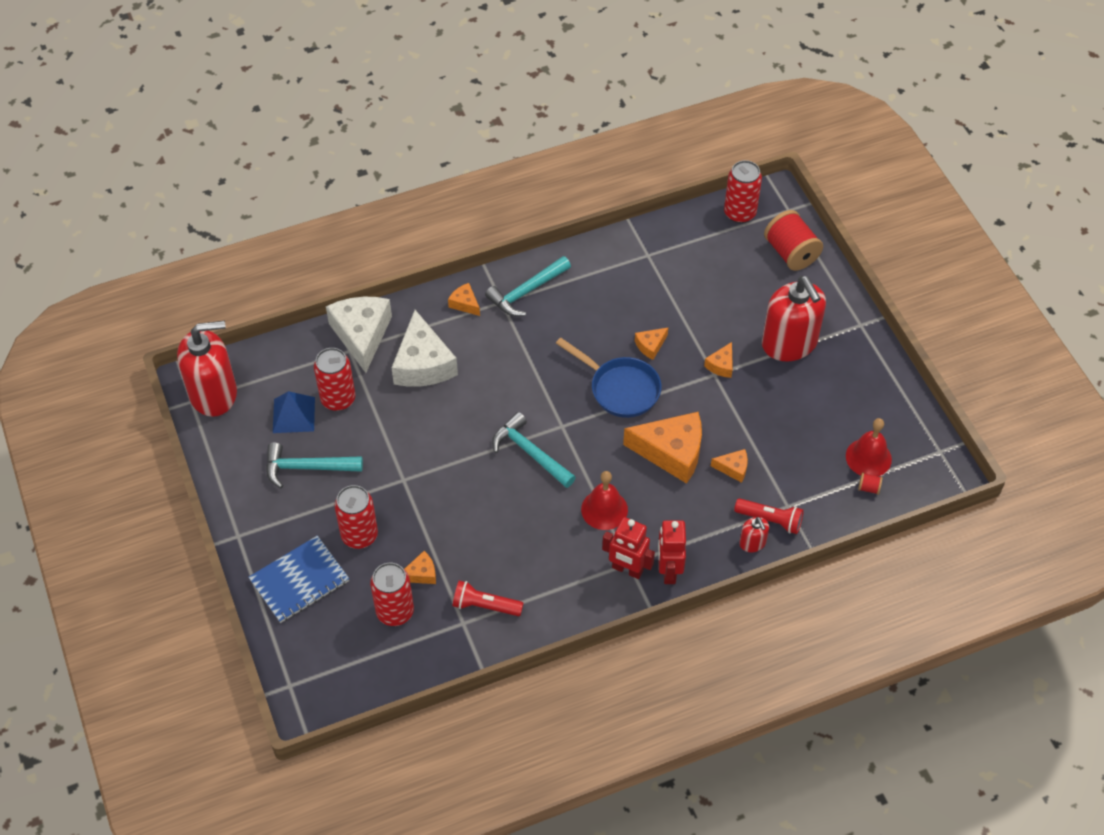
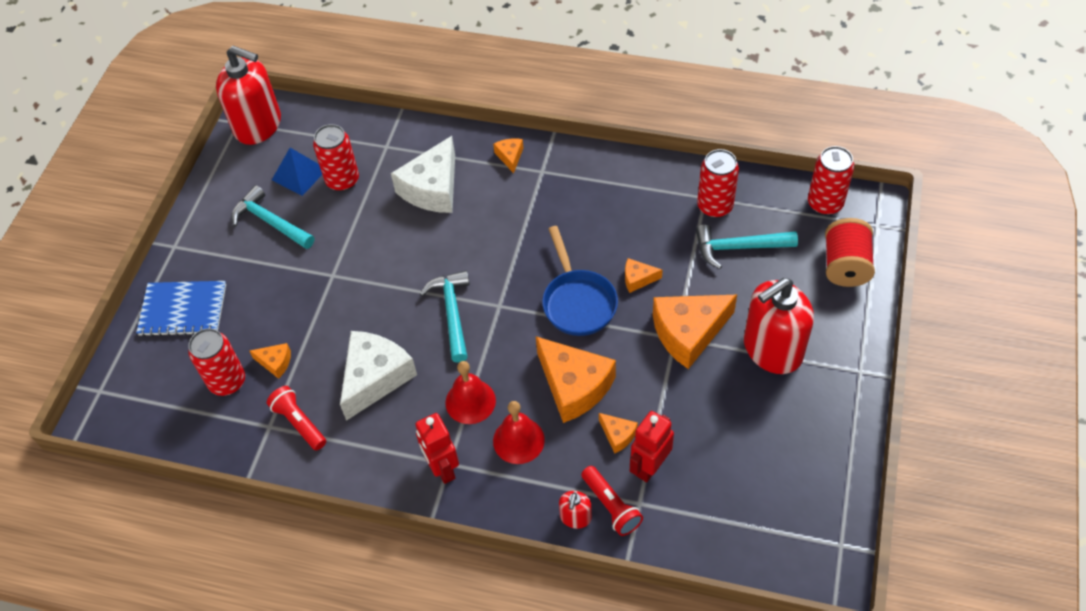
camera: 40 degrees right, 0 degrees up
white cheese [326,297,392,373] -> white cheese moved to [340,331,417,421]
red can [334,485,378,549] -> red can moved to [697,149,739,218]
turquoise hammer [485,256,571,316] -> turquoise hammer moved to [696,225,798,269]
red robot [658,520,686,584] -> red robot moved to [630,411,674,482]
orange cheese [704,342,733,378] -> orange cheese [653,295,737,369], size x2.15
red soap dispenser [762,276,826,361] -> red soap dispenser turned 45 degrees clockwise [744,278,814,374]
red bell [846,418,892,476] -> red bell moved to [493,401,545,464]
red spool [858,472,883,495] -> none

